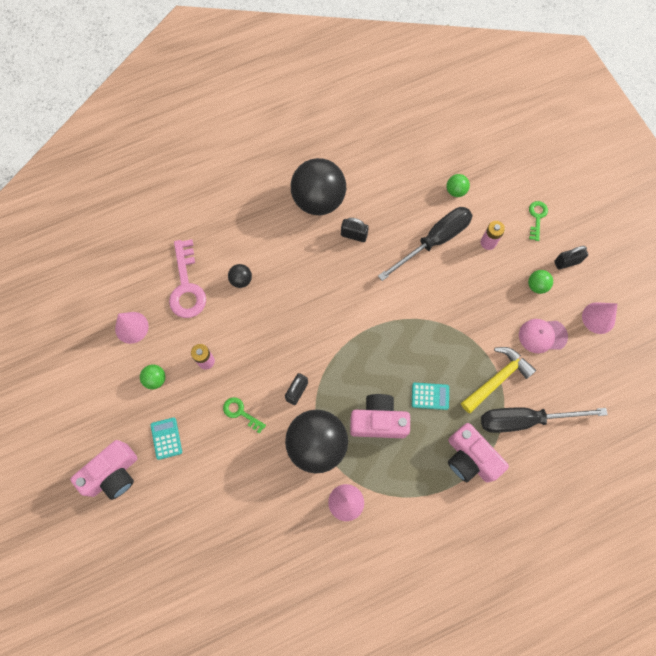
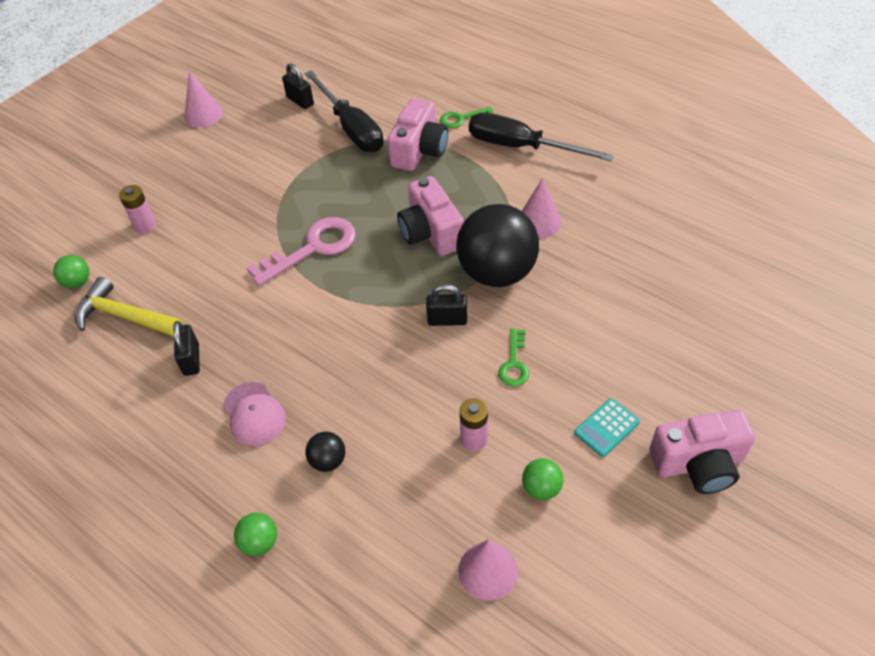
camera: 115 degrees left, 20 degrees down
pink camera [70,440,138,500] -> pink camera turned 150 degrees clockwise [649,410,755,494]
pink key [169,239,206,318] -> pink key moved to [247,217,356,286]
black ball [291,158,346,215] -> none
black screwdriver [378,207,473,281] -> black screwdriver moved to [469,112,614,161]
turquoise calculator [412,383,449,410] -> none
yellow hammer [461,347,536,413] -> yellow hammer moved to [75,277,183,337]
pink cap [519,319,568,353] -> pink cap moved to [223,382,286,446]
green ball [528,270,553,294] -> green ball moved to [234,513,277,556]
green key [529,201,548,241] -> green key moved to [440,107,494,128]
black padlock [554,246,588,270] -> black padlock moved to [282,63,314,109]

